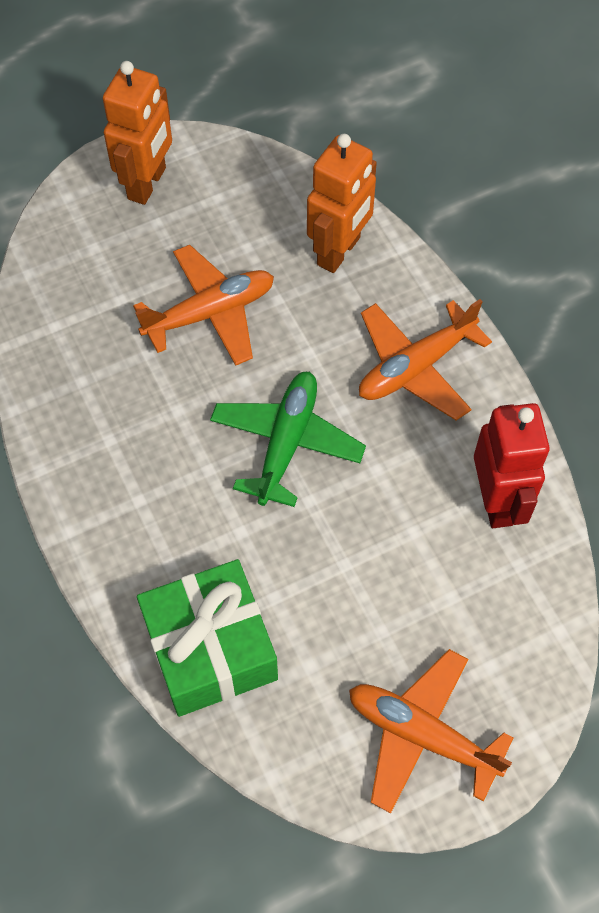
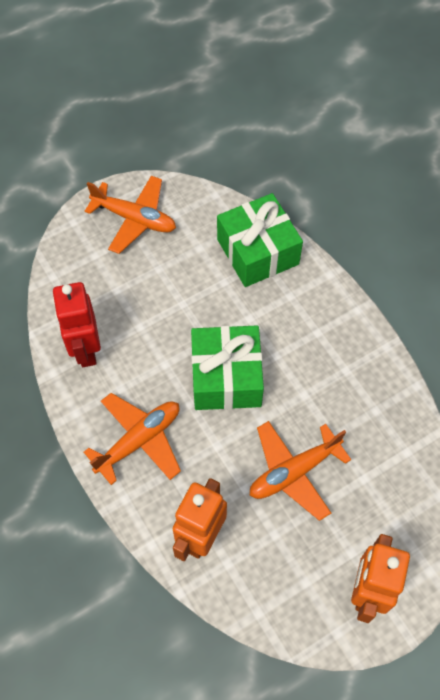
camera: 175 degrees right, 0 degrees up
green plane [210,372,366,507] -> green gift [191,326,264,410]

